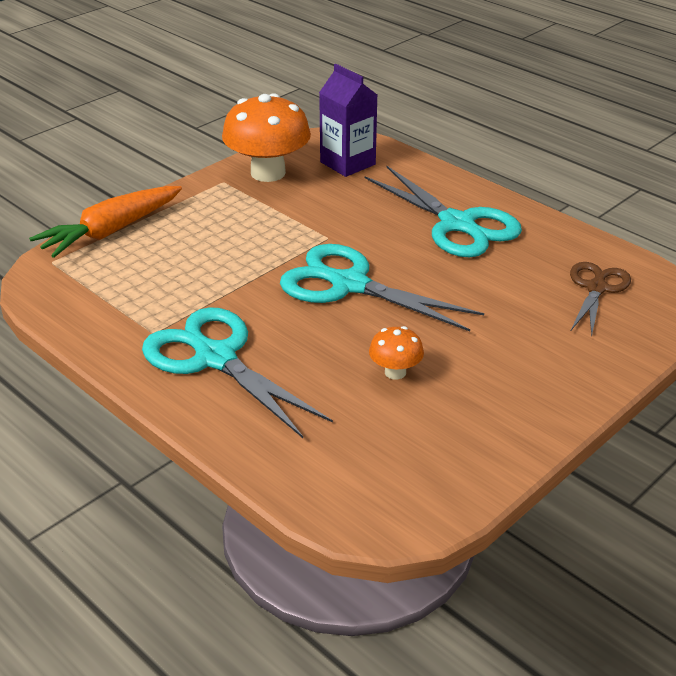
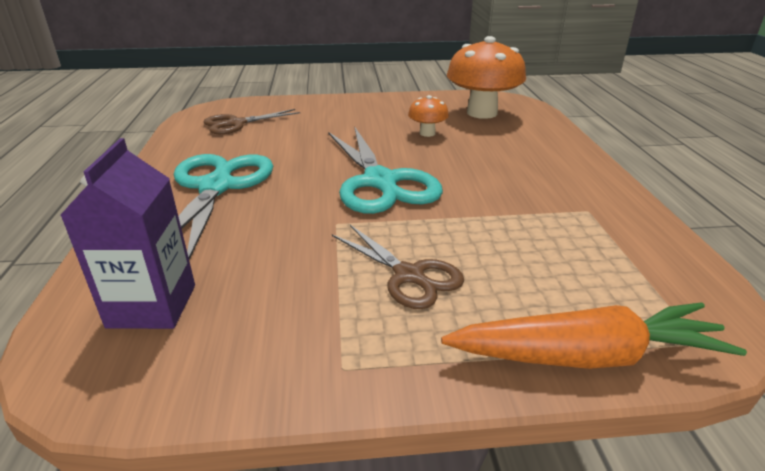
camera: 140 degrees left, 5 degrees down
turquoise scissors [142,307,333,438] -> none
orange mushroom [222,93,311,182] -> orange mushroom moved to [447,36,526,119]
none -> brown scissors [332,225,464,309]

